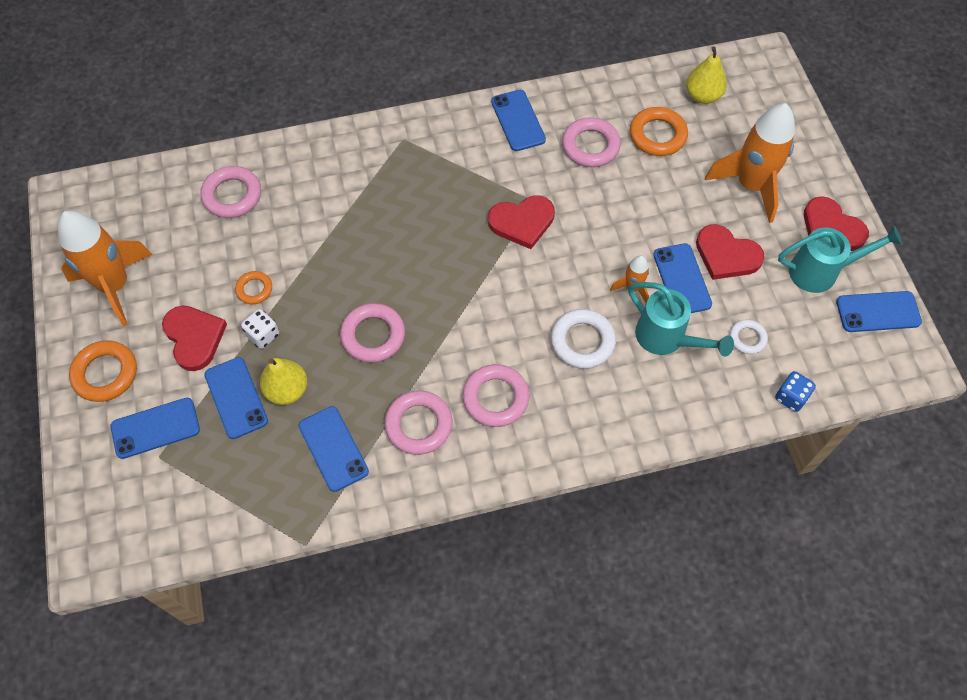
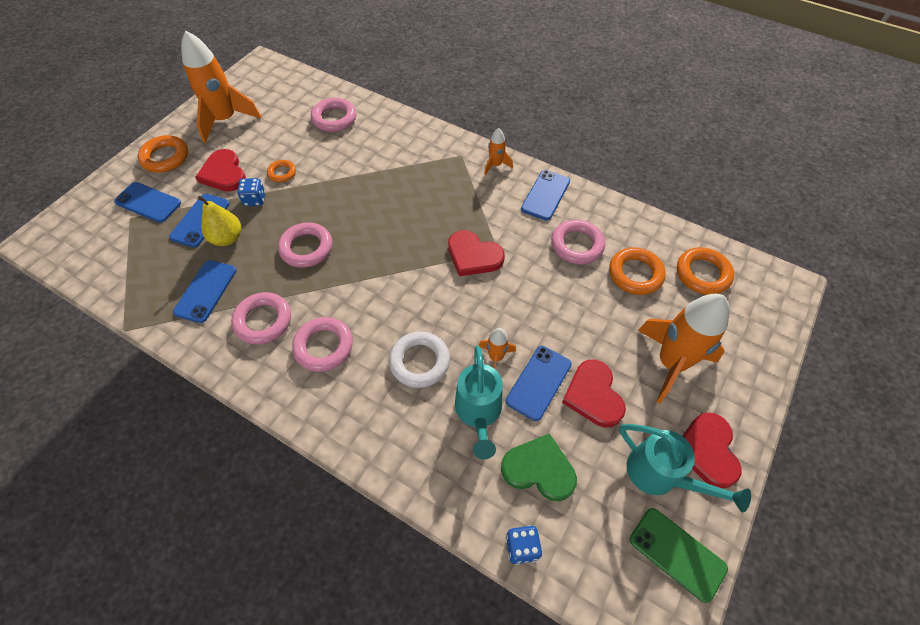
camera: 45 degrees right, 5 degrees down
red heart [162,306,227,371] -> red heart turned 135 degrees clockwise [195,149,246,192]
white dice [241,309,279,349] -> blue dice [237,178,266,206]
yellow pear [686,46,727,104] -> orange ring [677,247,734,295]
white ring [730,320,768,354] -> green heart [501,433,577,501]
blue phone [836,291,922,332] -> green phone [630,508,728,603]
none -> orange rocket [484,128,513,175]

